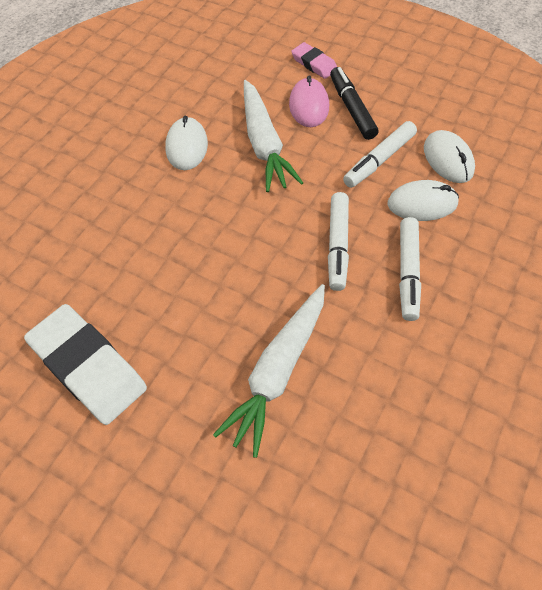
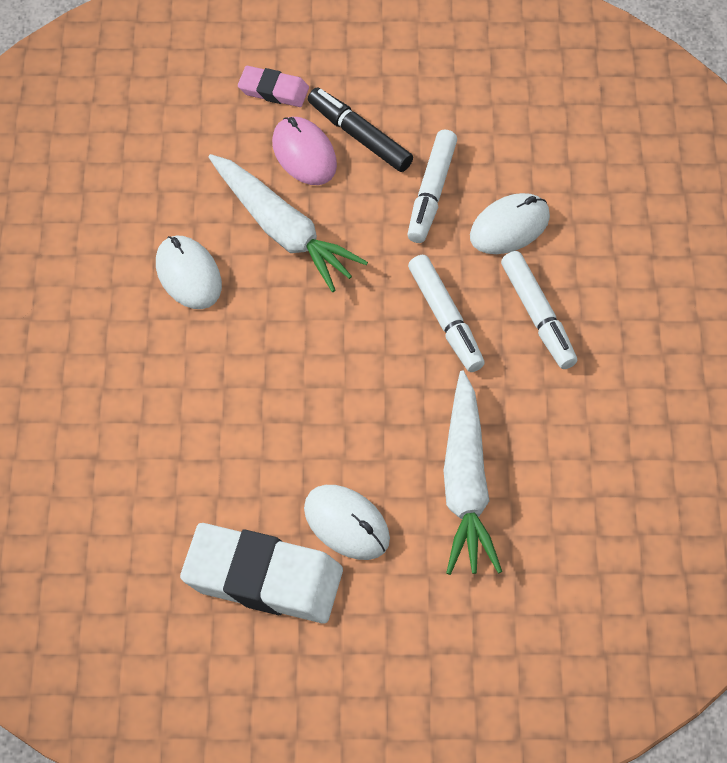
camera: 30 degrees left, 0 degrees up
white mouse [424,130,475,183] -> white mouse moved to [304,485,390,560]

